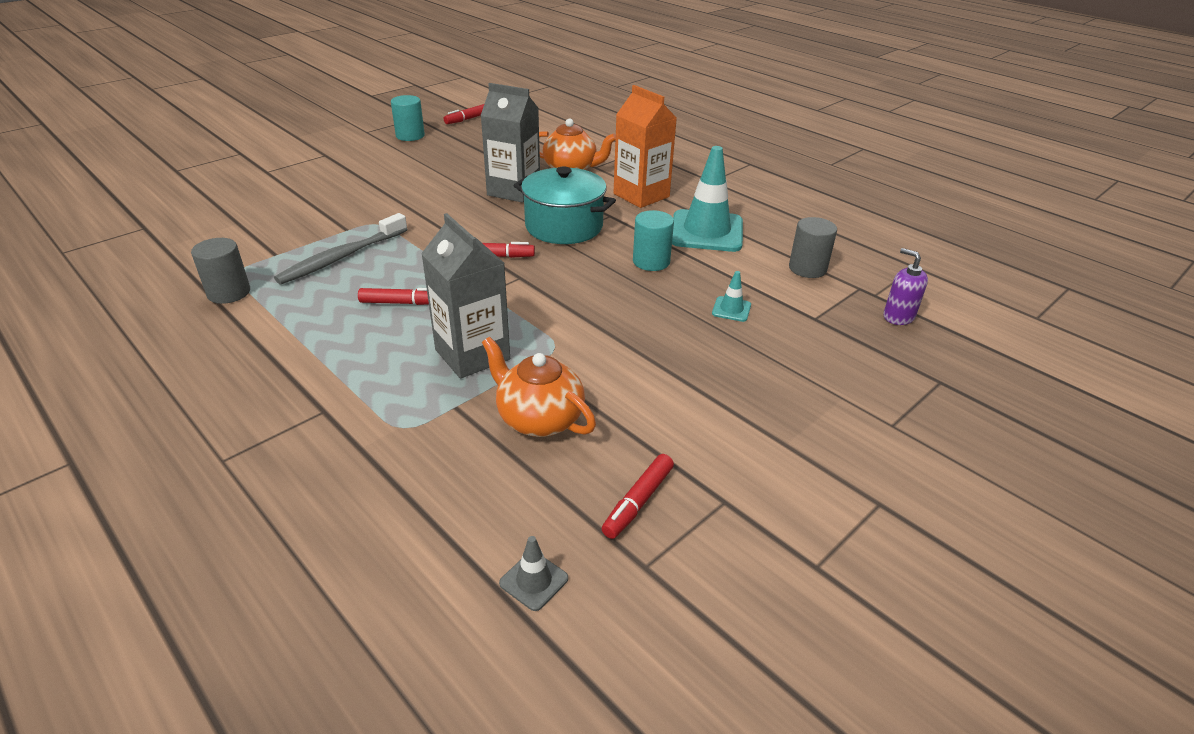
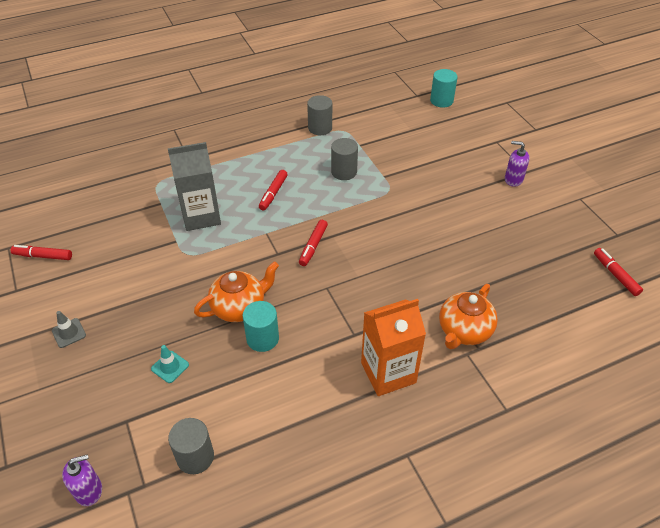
camera: 110 degrees right, 10 degrees up
grey toothbrush [274,213,408,284] -> grey cylinder [331,138,358,180]
turquoise cylinder [391,95,425,141] -> turquoise cylinder moved to [430,69,458,108]
grey carton [480,83,540,203] -> none
orange teapot [482,337,596,437] -> orange teapot moved to [194,261,279,322]
grey traffic cone [499,536,568,611] -> grey traffic cone moved to [52,311,86,348]
turquoise pot [514,167,616,244] -> none
red marker [602,454,674,539] -> red marker turned 45 degrees counterclockwise [11,245,72,260]
turquoise traffic cone [672,146,743,252] -> none
none -> purple soap dispenser [505,141,530,187]

